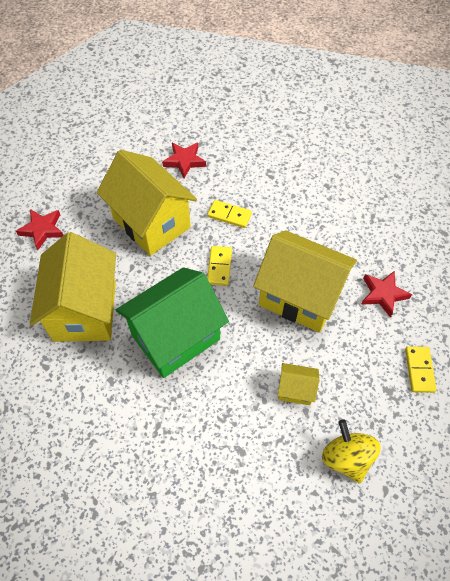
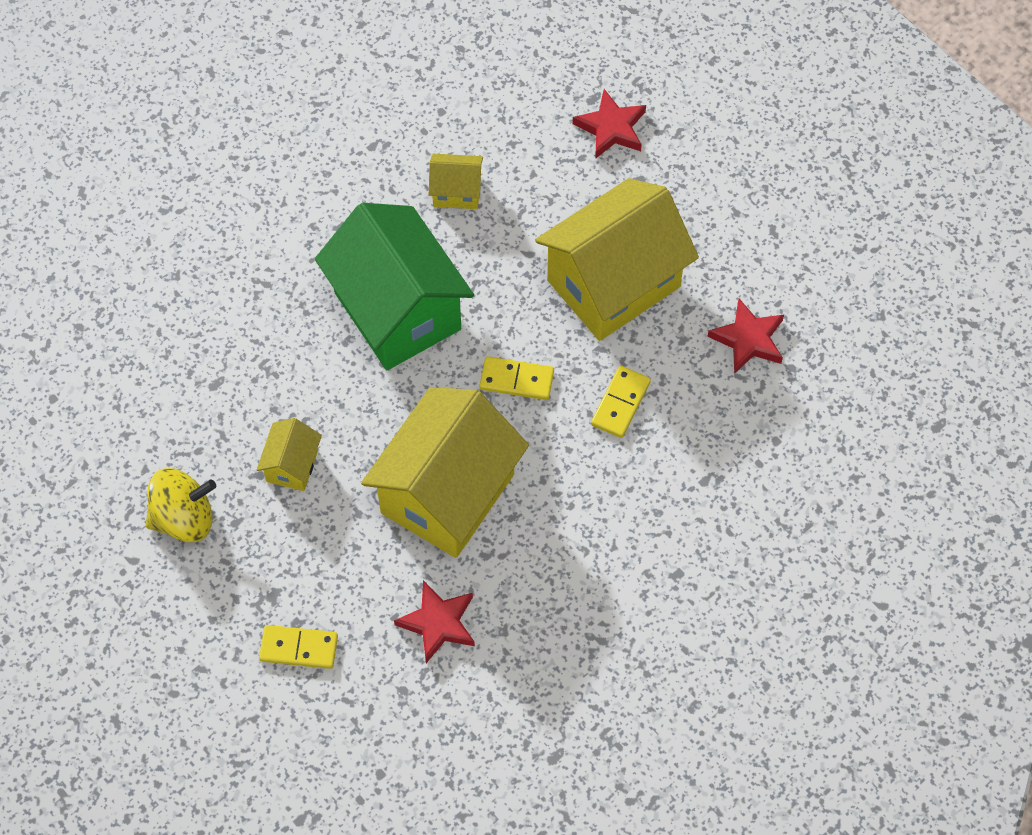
camera: 95 degrees right, 5 degrees up
yellow house [30,232,116,342] -> yellow house [429,154,483,209], size x0.44

